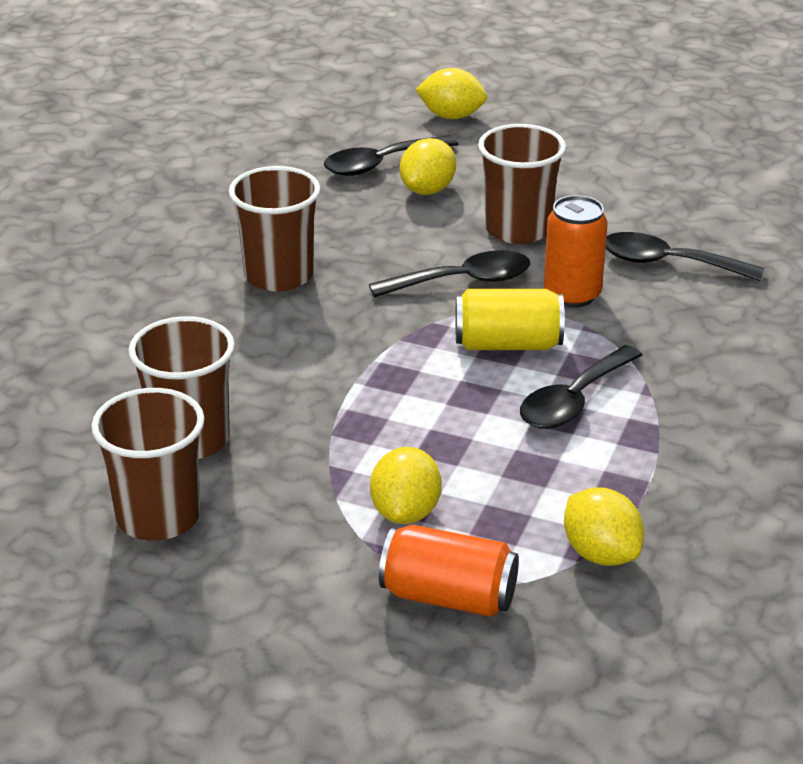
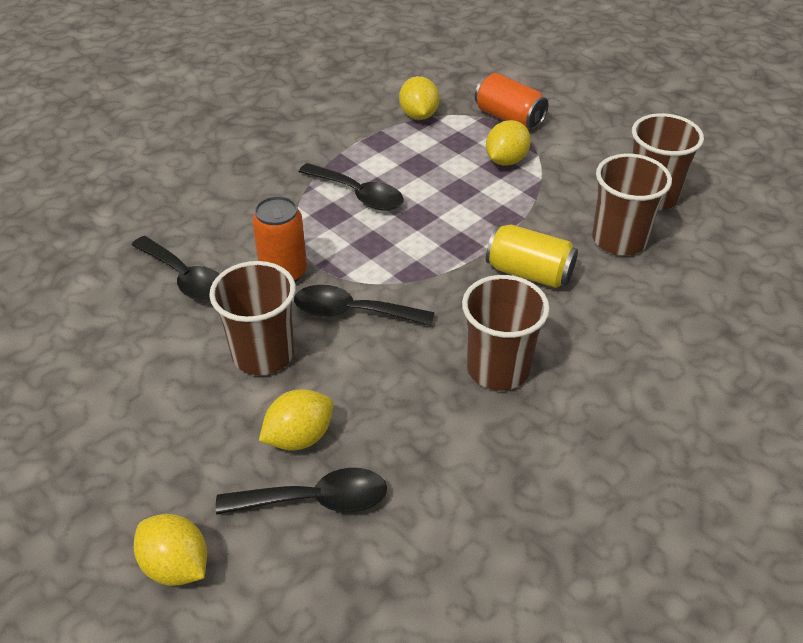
camera: 155 degrees left, 10 degrees up
yellow can [455,289,564,350] -> yellow can moved to [486,224,578,288]
black spoon [520,345,642,429] -> black spoon turned 60 degrees clockwise [299,163,404,211]

